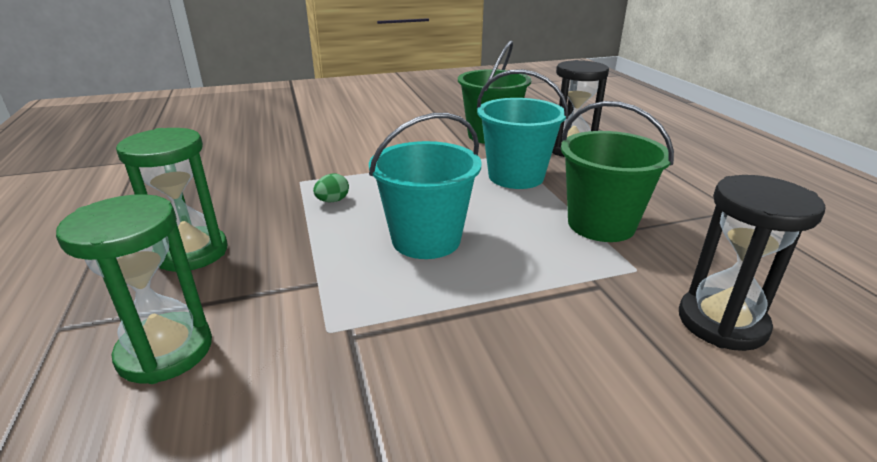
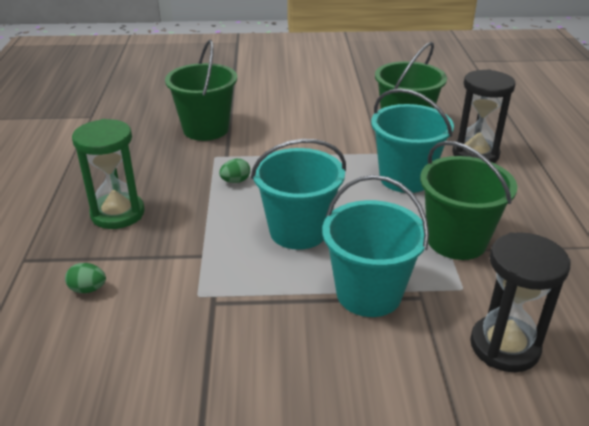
camera: 15 degrees right, 5 degrees up
green hourglass [56,194,212,384] -> green egg [65,263,106,293]
none -> green bucket [165,40,237,141]
none -> turquoise bucket [322,175,429,317]

